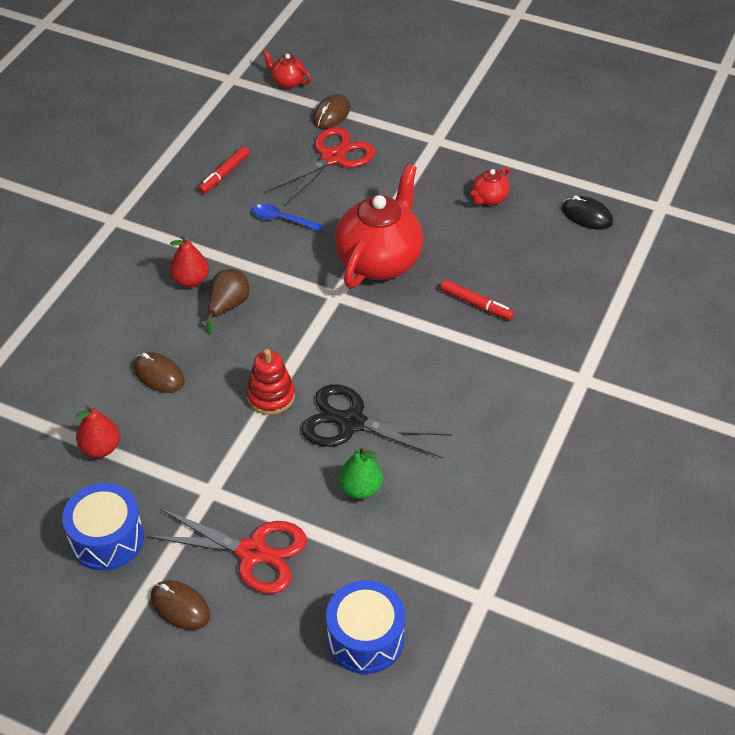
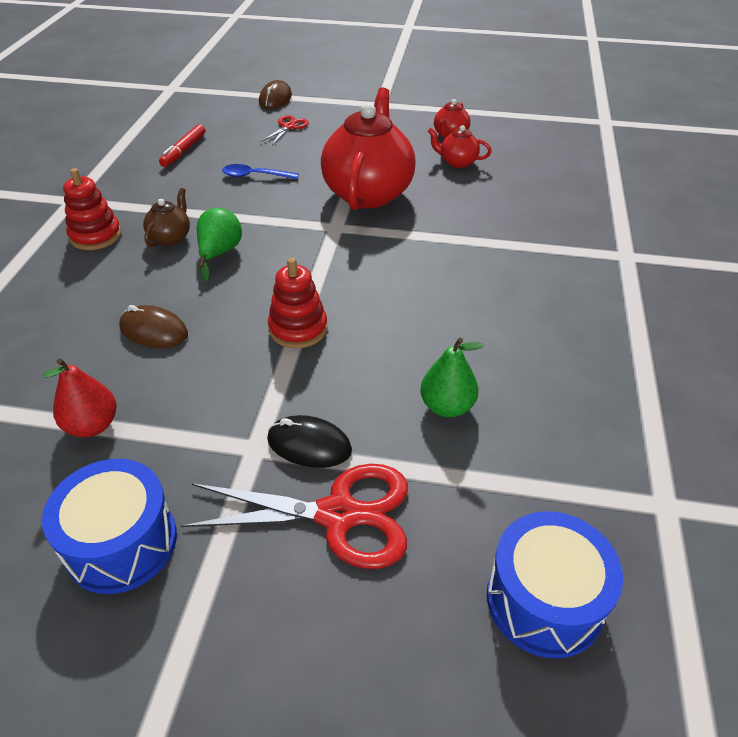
camera: 15 degrees left, 5 degrees down
brown mouse [150,580,210,630] -> none
red pear [170,235,209,288] -> brown teapot [143,188,190,247]
brown pear [206,269,249,334] -> green pear [197,208,242,282]
red teapot [262,50,312,89] -> red teapot moved to [428,125,492,168]
red scissors [265,127,376,205] -> red scissors [262,115,309,145], size x0.50
black scissors [301,384,452,458] -> none
red marker [441,280,514,320] -> none
black mouse [562,195,613,230] -> black mouse moved to [267,415,352,468]
none -> red stacking toy [63,168,121,250]

